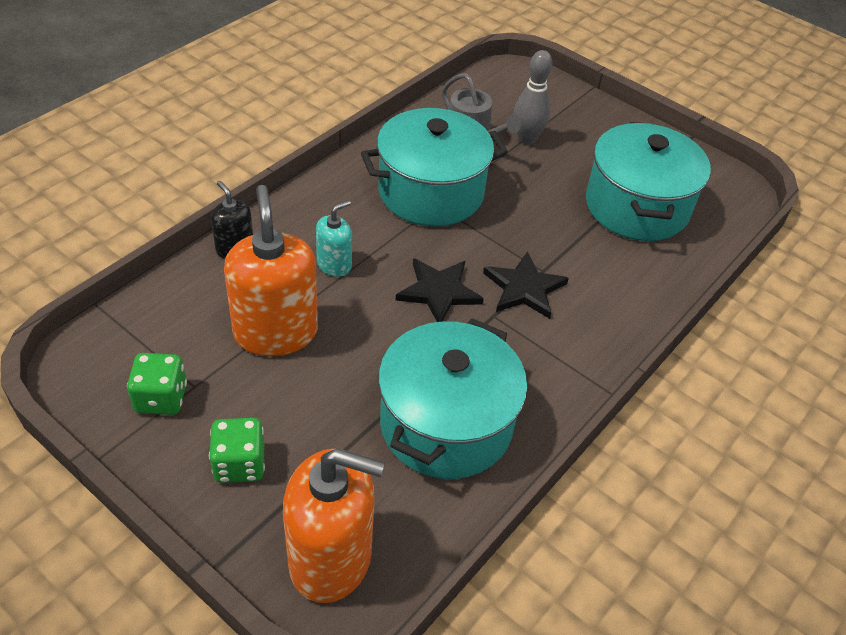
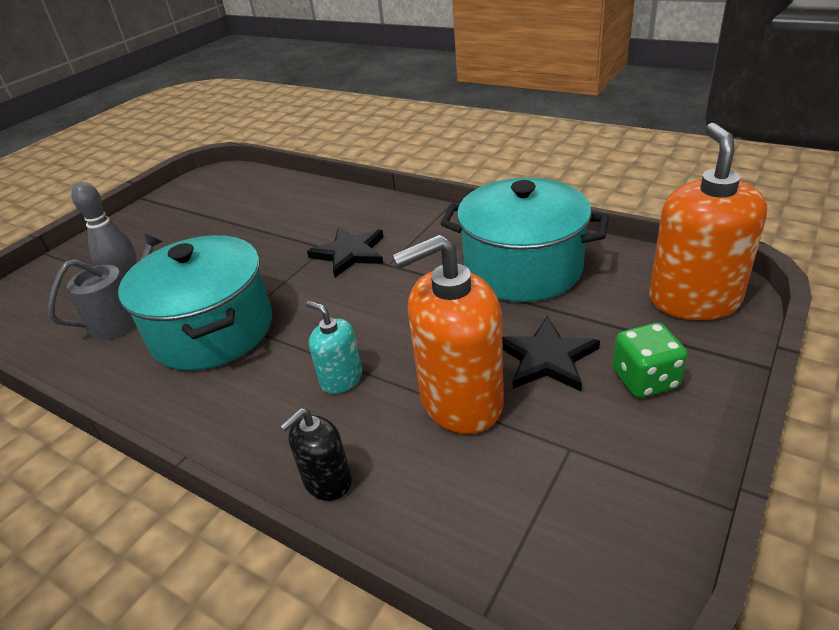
camera: 90 degrees left, 10 degrees down
green dice [127,353,187,415] -> none
black star [396,258,484,322] -> black star moved to [502,316,600,391]
turquoise pot [586,122,711,241] -> none

